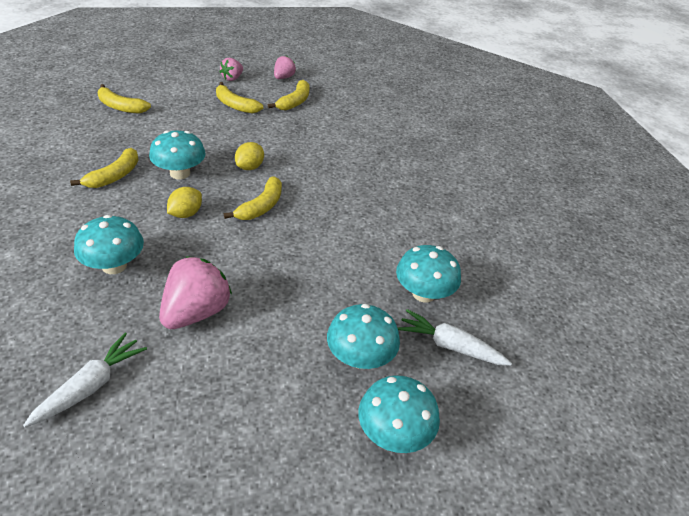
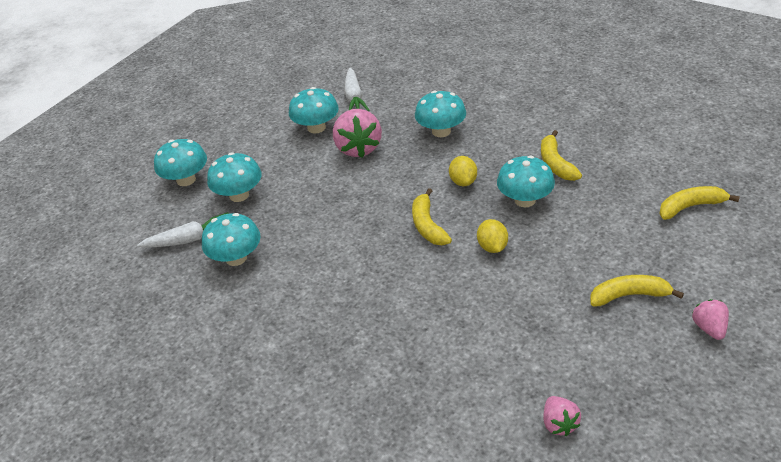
camera: 145 degrees right, 0 degrees up
yellow banana [268,80,310,110] -> none
pink strawberry [274,56,296,79] -> pink strawberry moved to [543,396,581,436]
none -> turquoise mushroom [289,87,339,134]

